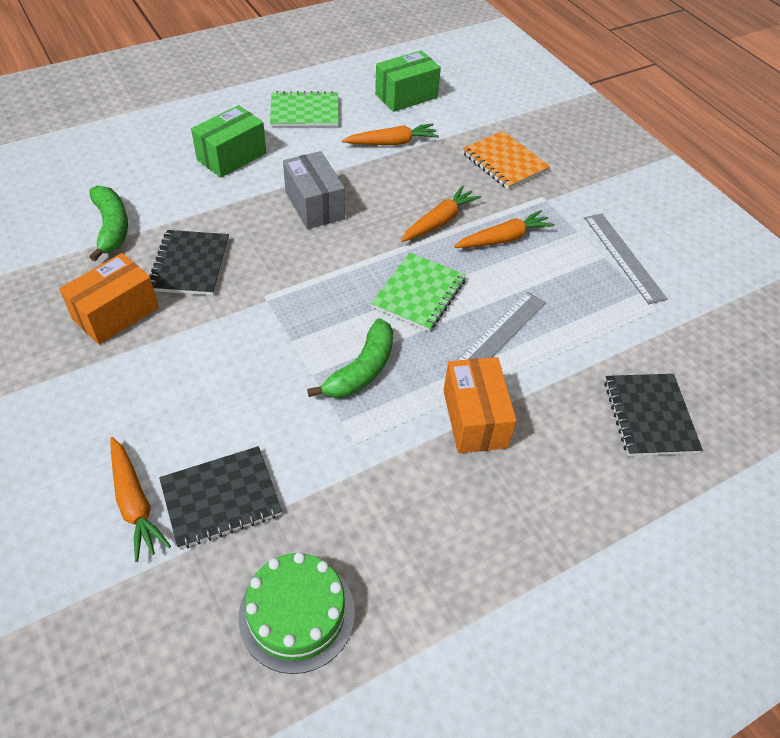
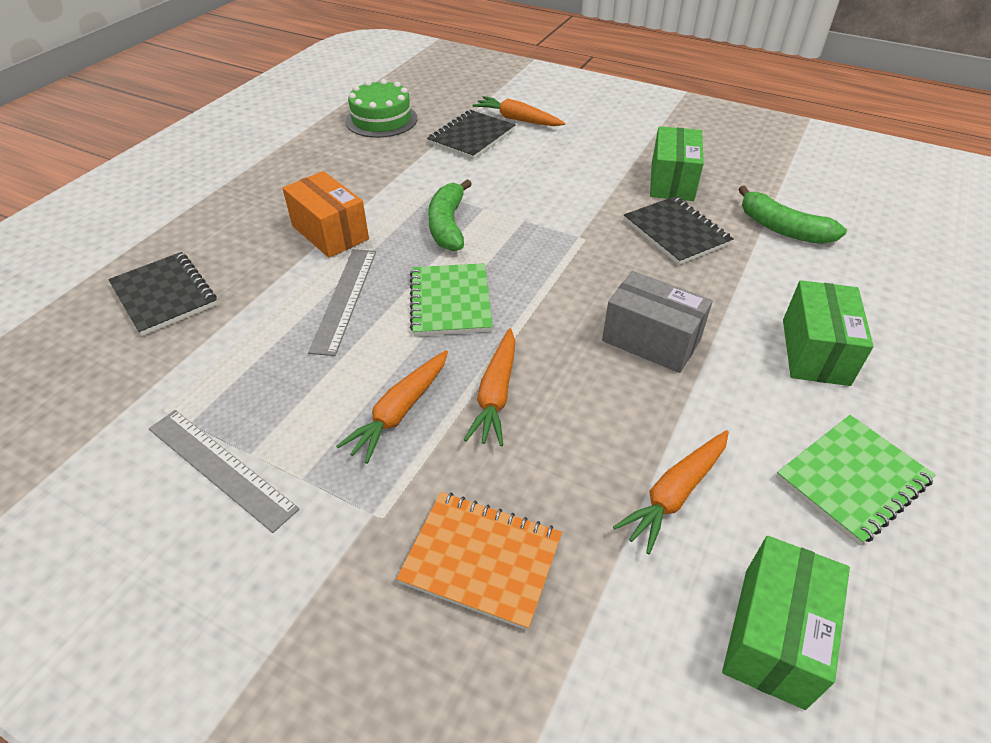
camera: 150 degrees right, 5 degrees down
orange box [59,253,159,345] -> green box [650,126,704,201]

